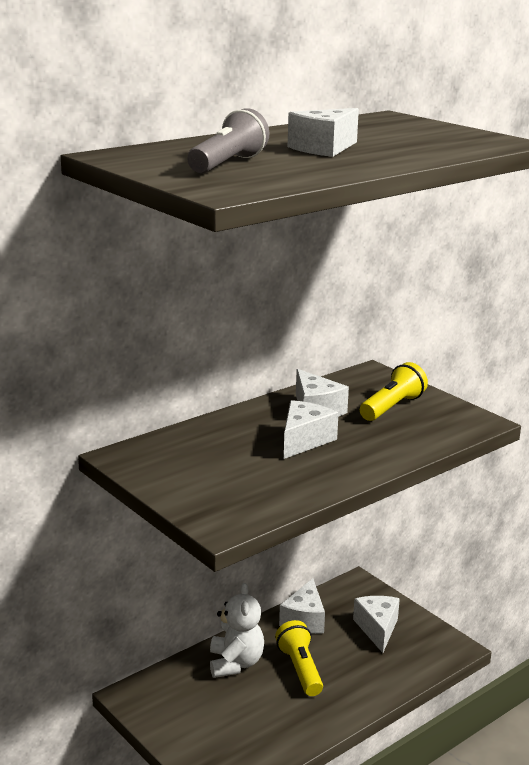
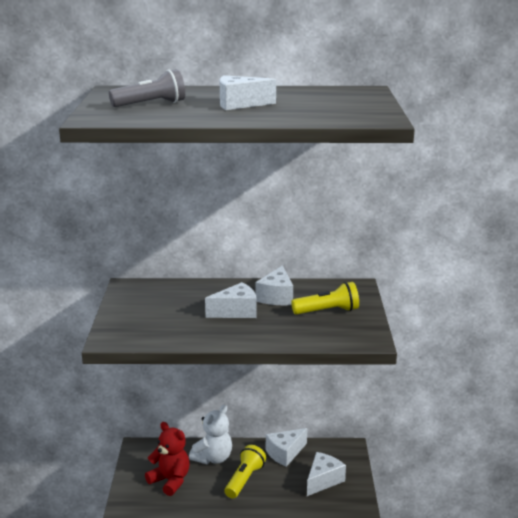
camera: 40 degrees right, 0 degrees up
none -> red teddy bear [145,422,190,496]

